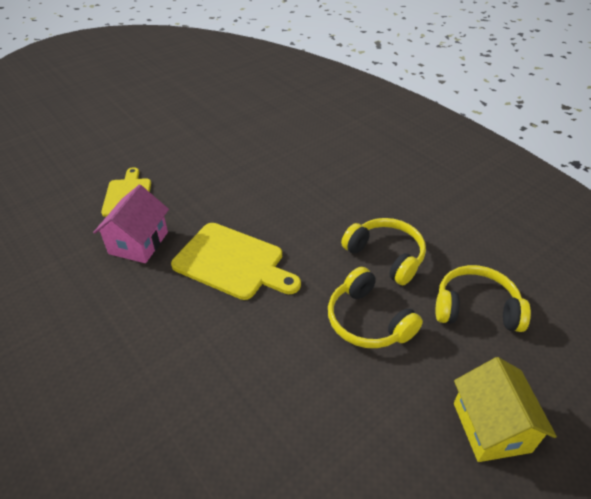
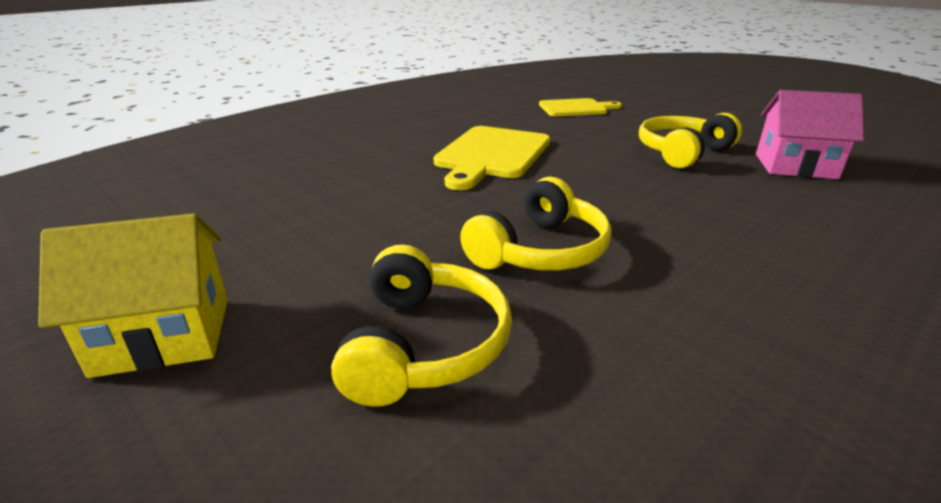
camera: 85 degrees right, 15 degrees down
pink house [93,185,169,263] -> pink house moved to [756,90,864,179]
yellow headphones [328,267,423,348] -> yellow headphones moved to [639,113,742,168]

